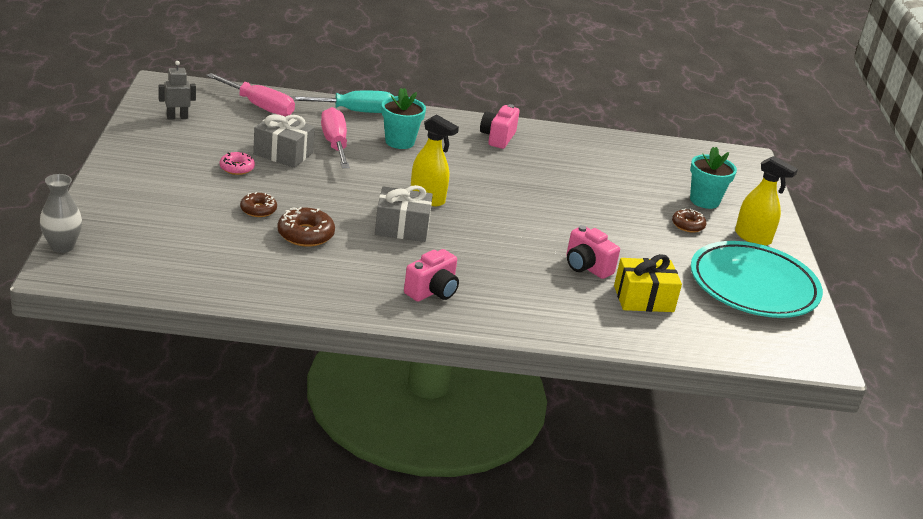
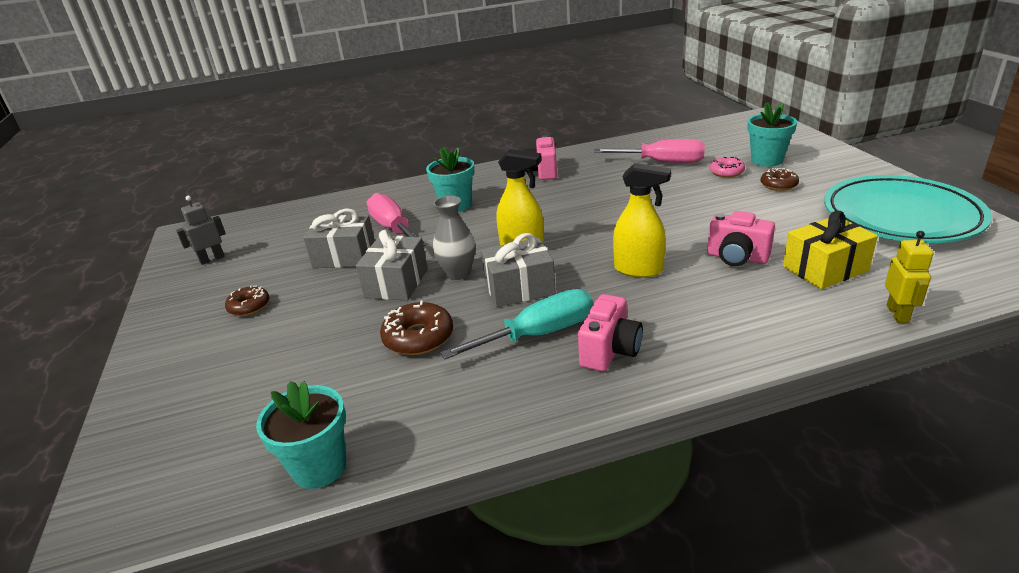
camera: 10 degrees left, 0 degrees up
grey vase [40,174,82,253] -> grey vase moved to [433,196,476,280]
pink screwdriver [206,73,295,117] -> pink screwdriver moved to [594,139,705,163]
pink donut [220,152,255,175] -> pink donut moved to [709,157,745,177]
brown donut [240,192,277,217] -> brown donut moved to [225,285,269,316]
turquoise screwdriver [290,91,394,113] -> turquoise screwdriver moved to [440,289,593,360]
yellow spray bottle [735,156,798,246] -> yellow spray bottle moved to [613,163,671,278]
none -> turquoise flower pot [256,381,346,489]
none -> grey gift [356,230,428,301]
none -> yellow robot [885,231,933,323]

